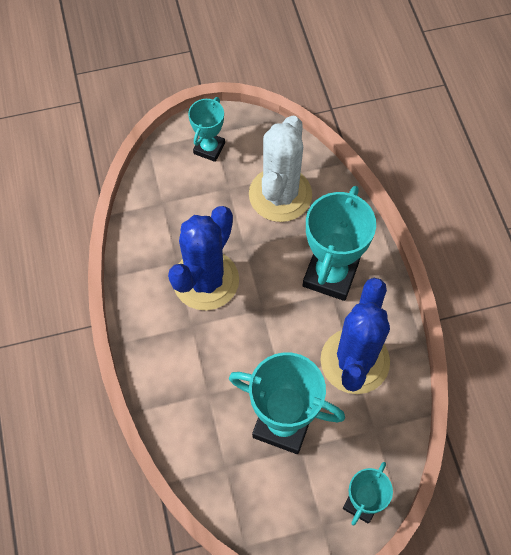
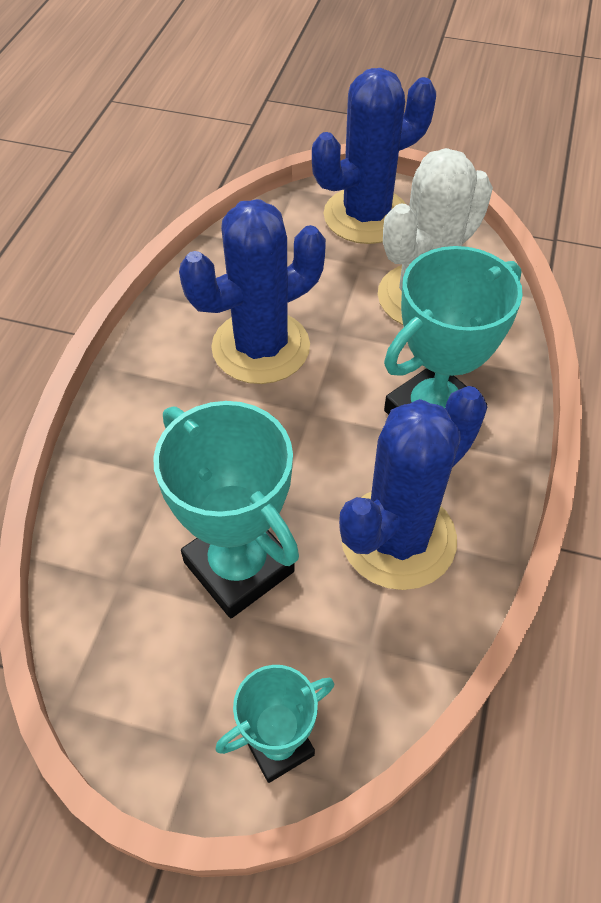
camera: 30 degrees right, 10 degrees down
turquoise trophy [188,97,225,162] -> blue cactus [312,68,436,244]

